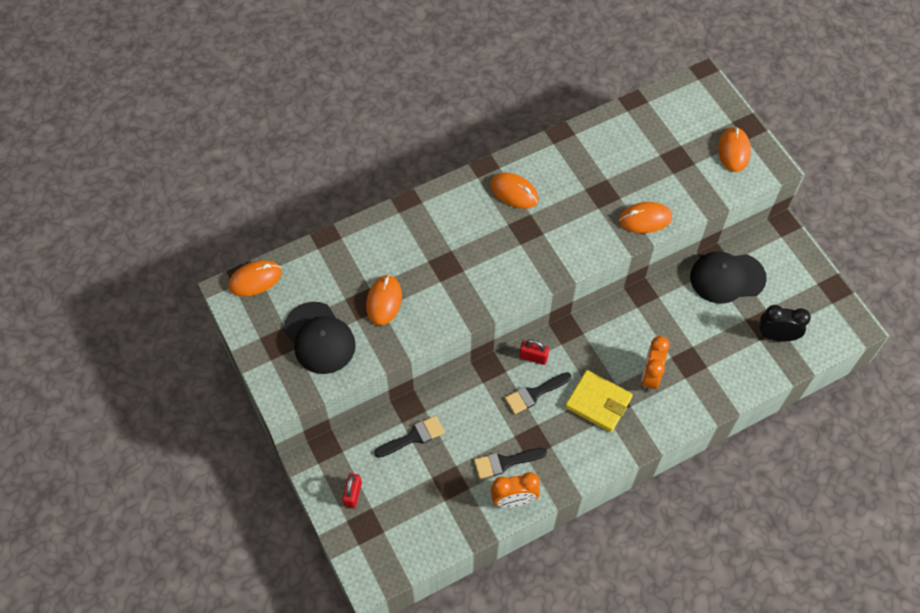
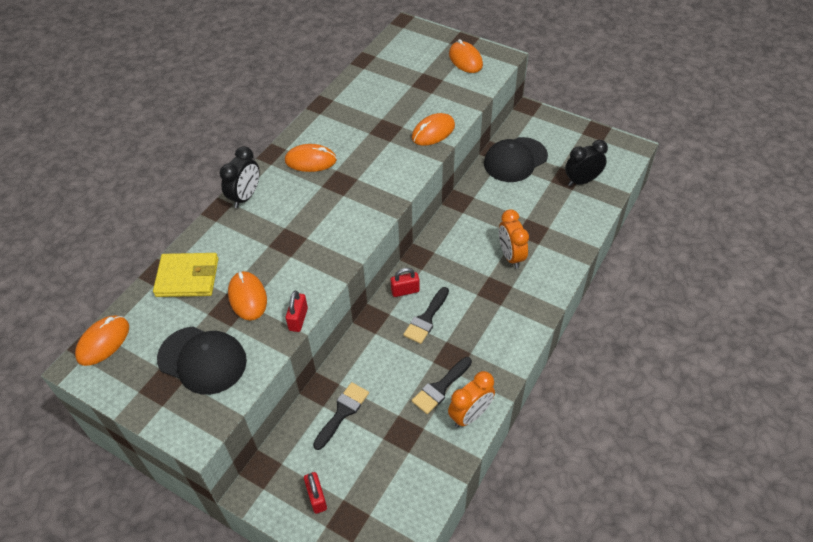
camera: 30 degrees left, 10 degrees down
yellow wallet [565,370,633,432] -> yellow wallet moved to [153,253,218,297]
none -> black clock [220,146,260,208]
none -> red padlock [286,291,308,332]

